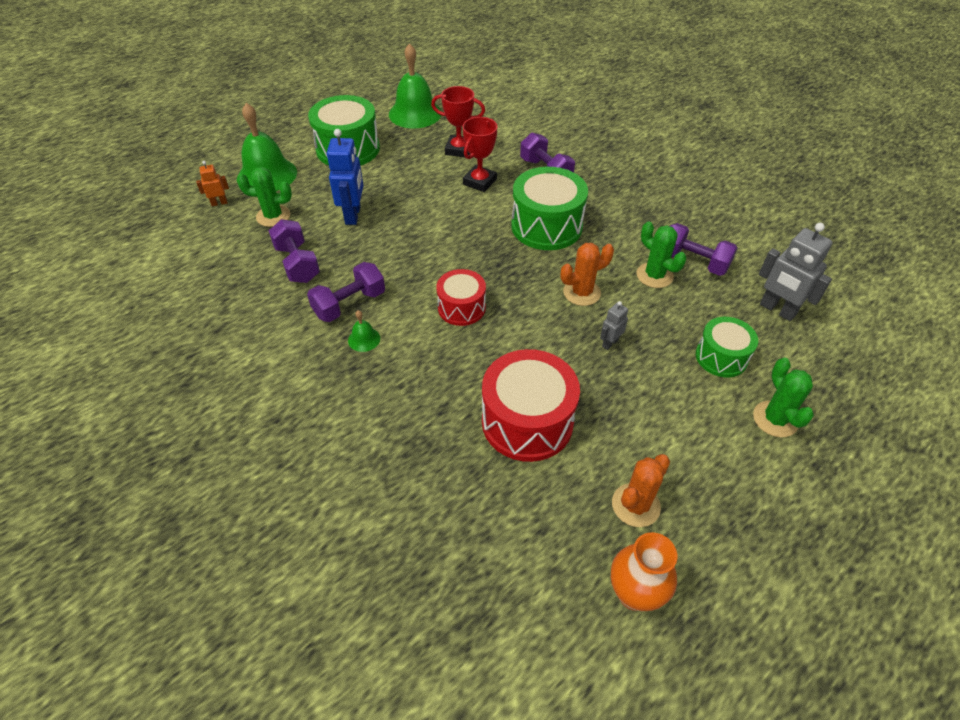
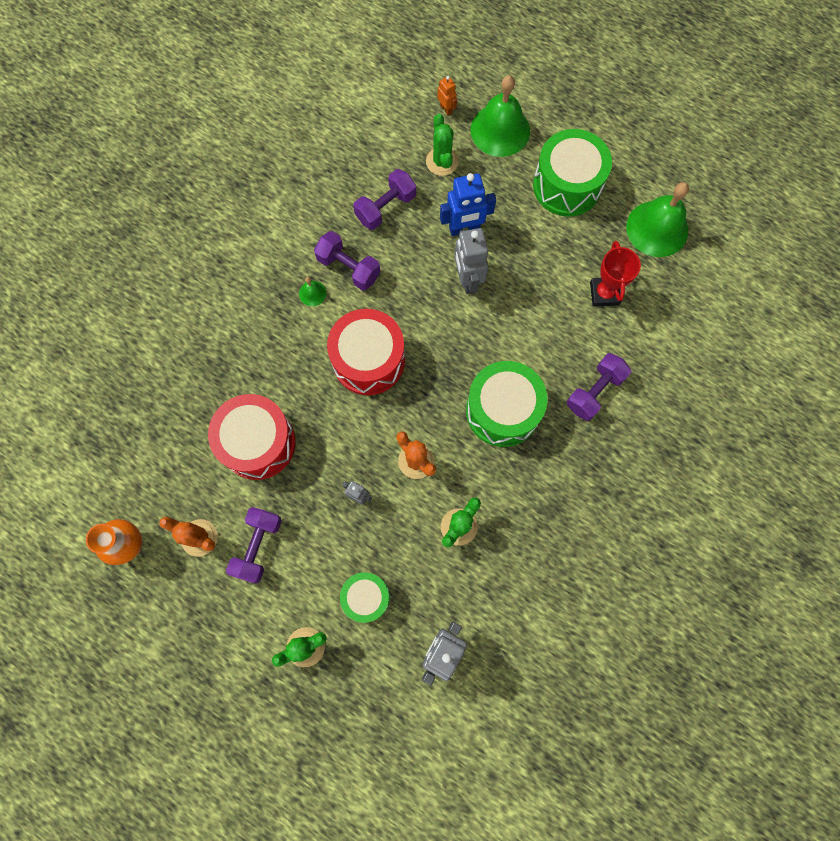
camera: 75 degrees right, 25 degrees up
red drum [436,269,486,326] -> red drum [327,309,405,395], size x1.66
red trophy [463,117,497,192] -> none
purple dumbbell [670,223,737,276] -> purple dumbbell moved to [226,507,282,583]
none -> grey robot [454,228,488,294]

